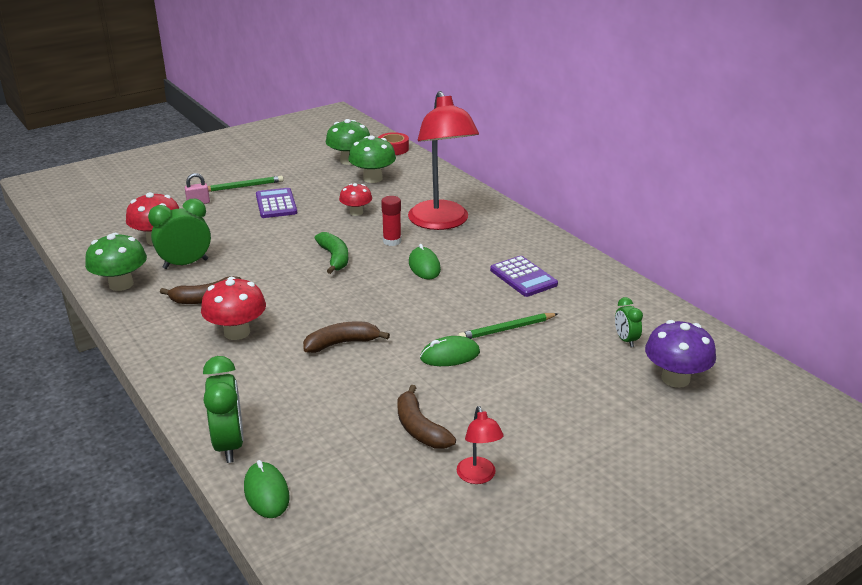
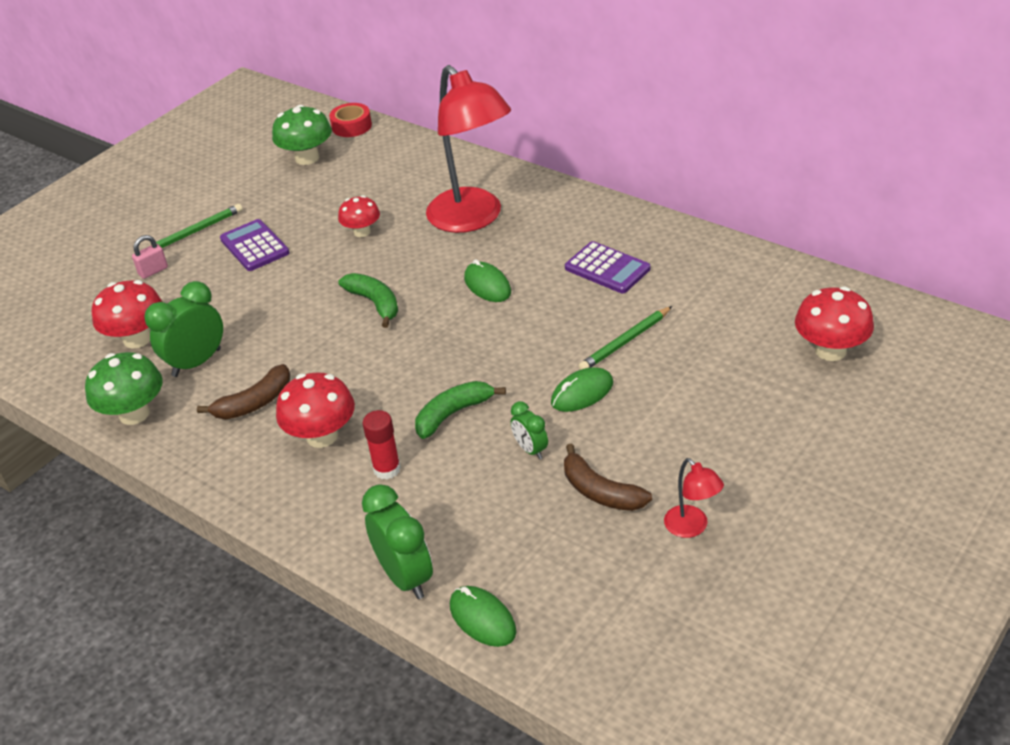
camera: 15 degrees left, 10 degrees up
brown banana [303,321,390,353] -> green banana [415,381,506,439]
green mushroom [348,135,396,183] -> none
red glue stick [381,196,401,246] -> red glue stick moved to [362,410,401,479]
green clock [615,297,643,347] -> green clock moved to [511,401,548,459]
purple mushroom [645,320,716,388] -> red mushroom [795,287,874,361]

